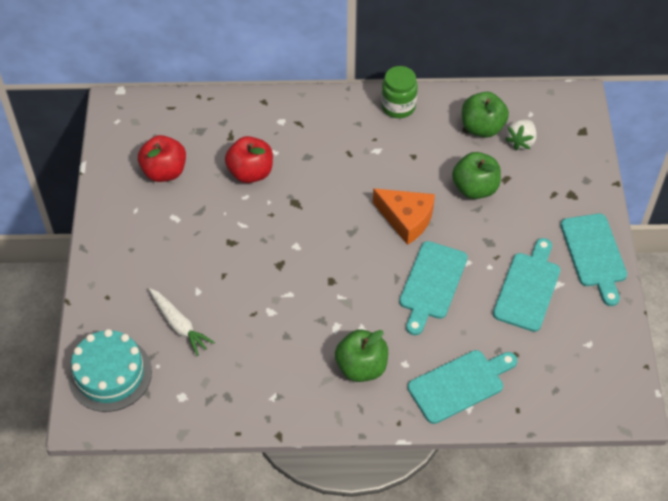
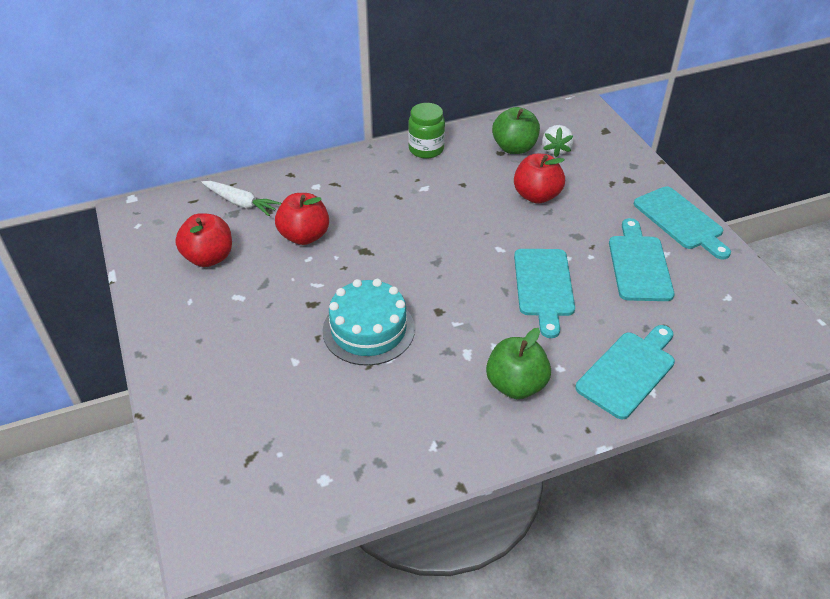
camera: 20 degrees left, 10 degrees down
turquoise cake [68,329,152,412] -> turquoise cake moved to [323,279,415,366]
white carrot [149,288,215,356] -> white carrot moved to [201,181,281,216]
orange cheese [373,188,435,245] -> none
green apple [452,152,501,199] -> red apple [514,154,565,204]

